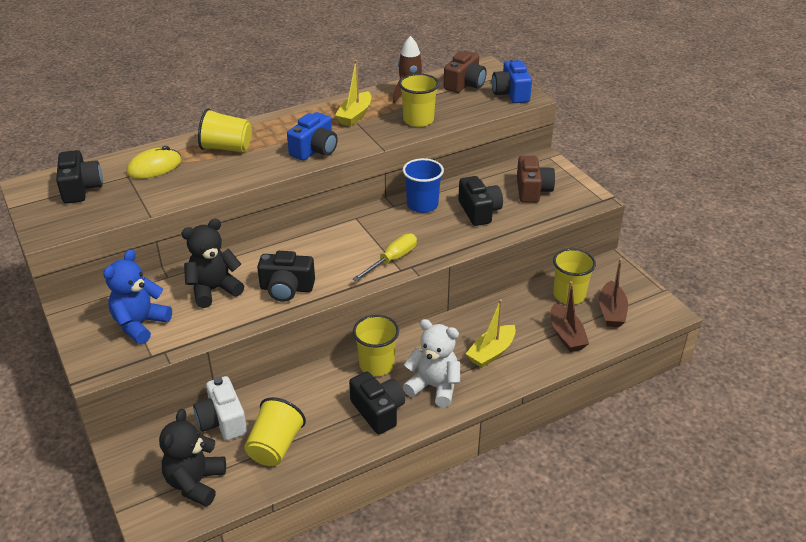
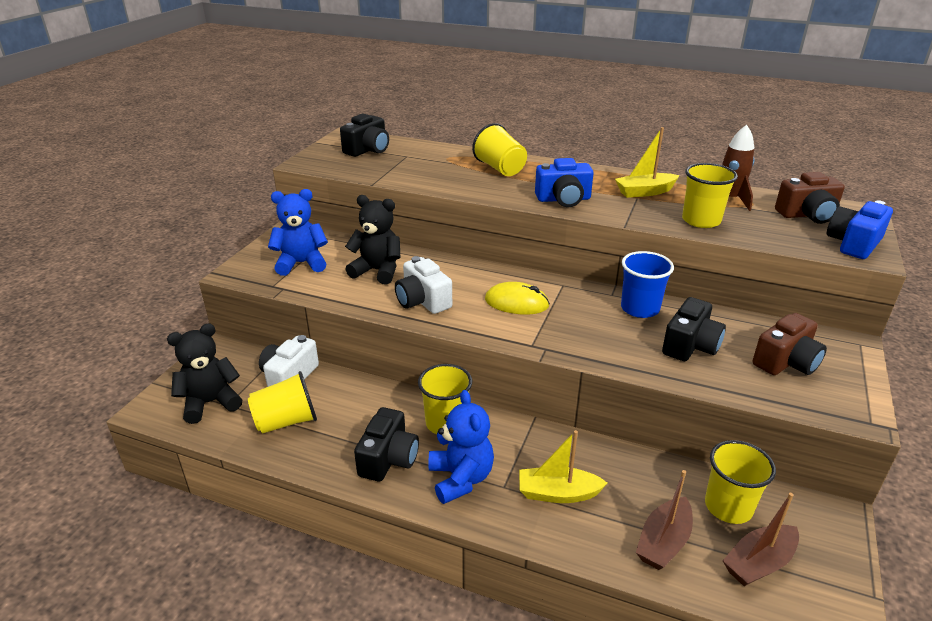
camera: 50 degrees right, 5 degrees down
yellow mouse [126,146,182,179] -> yellow mouse moved to [485,282,550,314]
black camera [257,251,315,302] -> white camera [395,256,452,314]
yellow screwdriver [353,233,417,282] -> none
white teddy bear [403,319,460,408] -> blue teddy bear [429,390,494,504]

